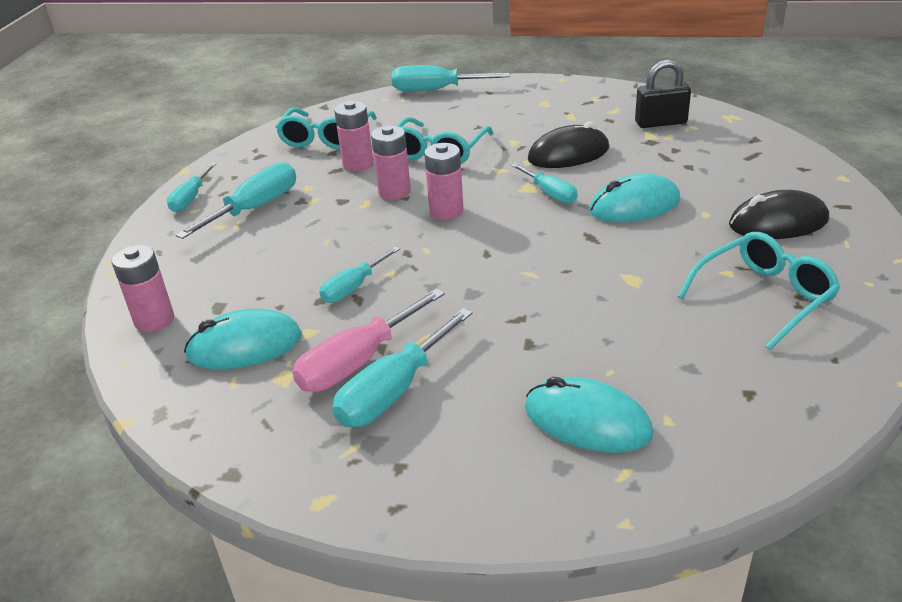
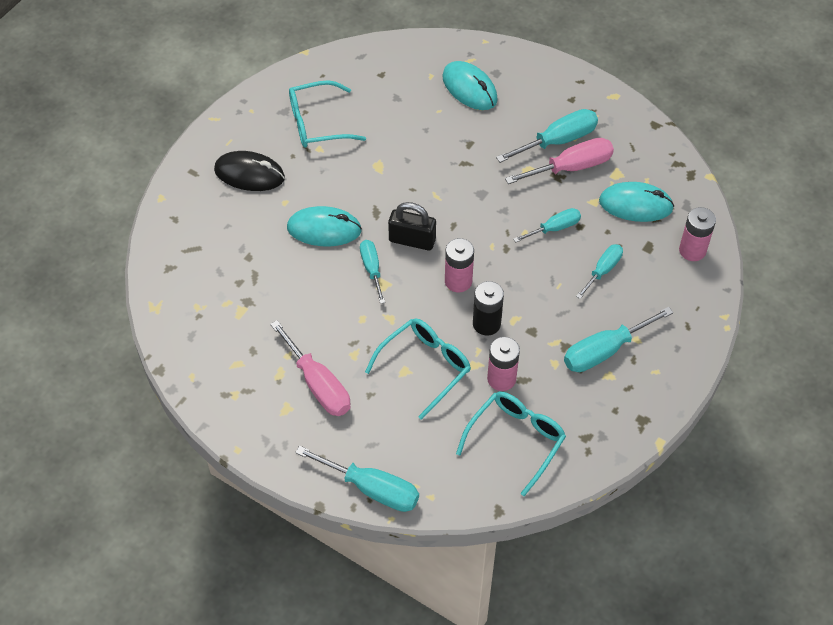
camera: 160 degrees left, 20 degrees up
turquoise screwdriver [167,163,216,212] -> turquoise screwdriver moved to [576,244,623,299]
pink battery [371,126,411,200] -> black battery [473,281,504,335]
black mouse [528,122,609,168] -> none
black padlock [635,60,691,128] -> black padlock moved to [388,202,436,250]
none -> pink screwdriver [270,320,350,416]

